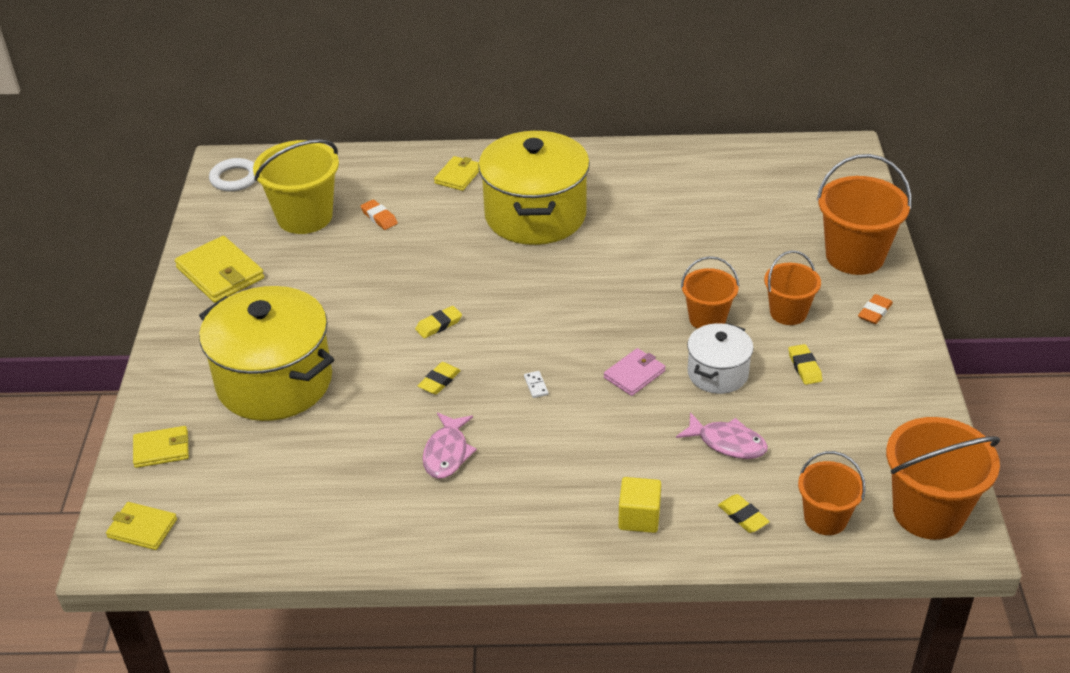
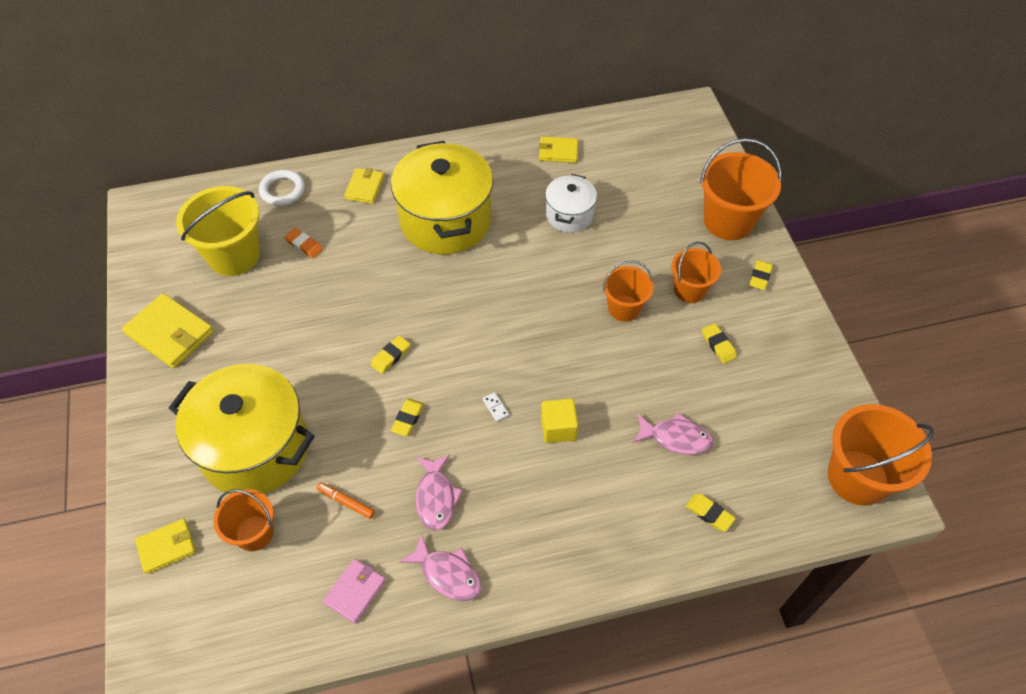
camera: 15 degrees left, 15 degrees up
yellow wallet [106,502,177,550] -> yellow wallet moved to [539,136,578,163]
white ring [209,158,256,192] -> white ring moved to [259,170,305,206]
pink wallet [604,348,666,396] -> pink wallet moved to [323,559,386,624]
yellow cube [618,477,661,533] -> yellow cube moved to [541,399,578,443]
white pot [687,323,754,394] -> white pot moved to [545,174,597,232]
orange bucket [798,451,866,535] -> orange bucket moved to [213,489,273,551]
orange eraser [858,294,893,324] -> yellow eraser [749,260,773,290]
none -> orange marker [316,482,375,519]
none -> pink fish [400,534,481,601]

